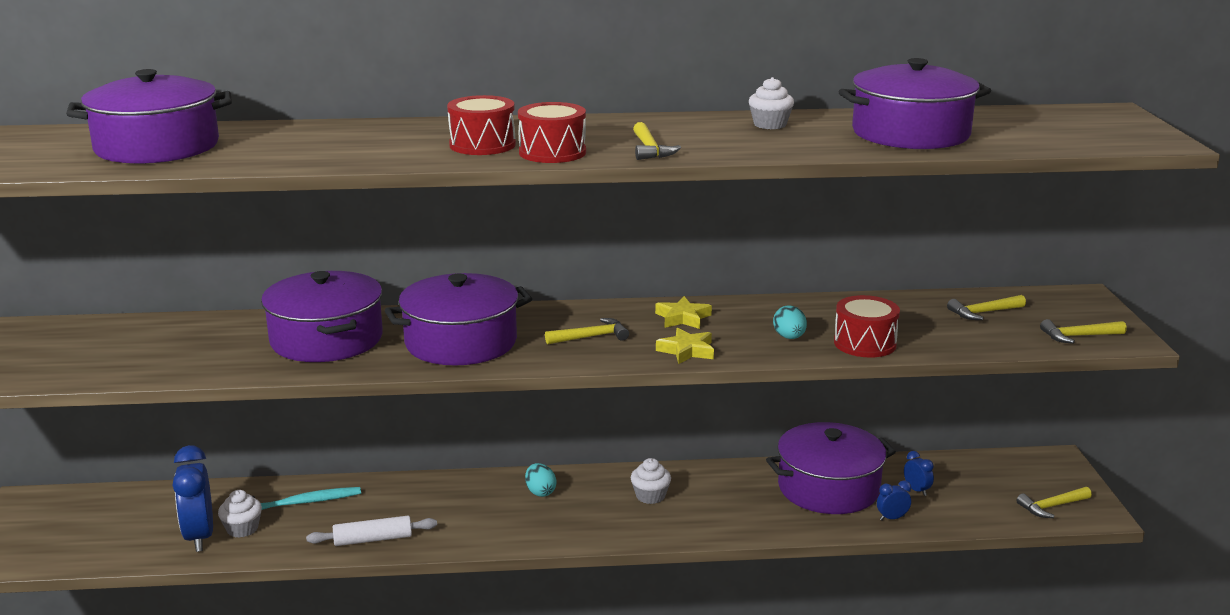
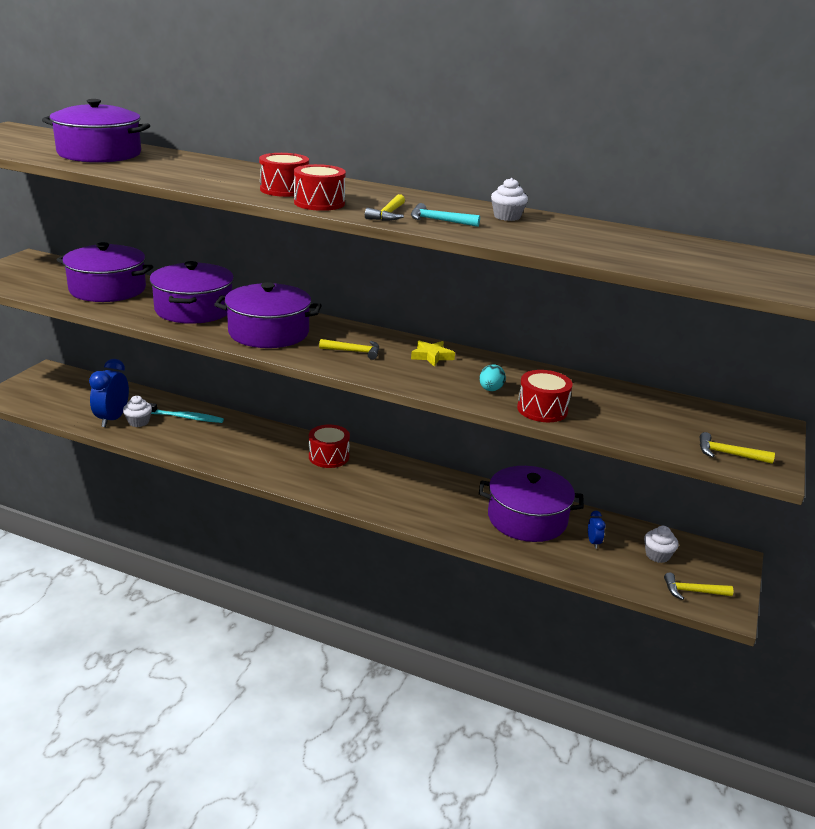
camera: 25 degrees right, 5 degrees up
white rolling pin [306,516,437,546] -> none
turquoise egg [525,463,556,497] -> red drum [309,425,350,468]
white cupcake [631,458,671,504] -> white cupcake moved to [644,526,679,563]
yellow star [656,328,714,364] -> none
purple pot [838,58,991,149] -> purple pot moved to [57,242,153,302]
blue clock [877,481,911,521] -> none
yellow hammer [947,295,1026,320] -> none
none -> turquoise hammer [411,203,480,227]

